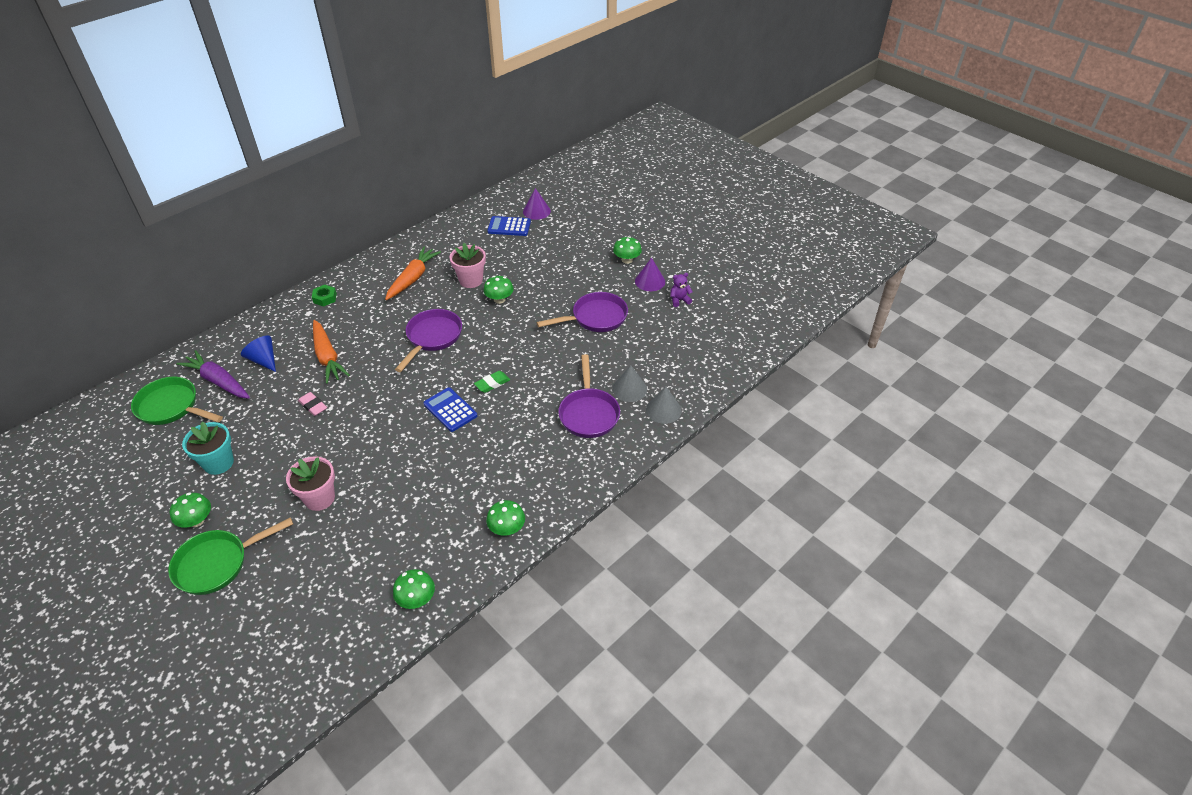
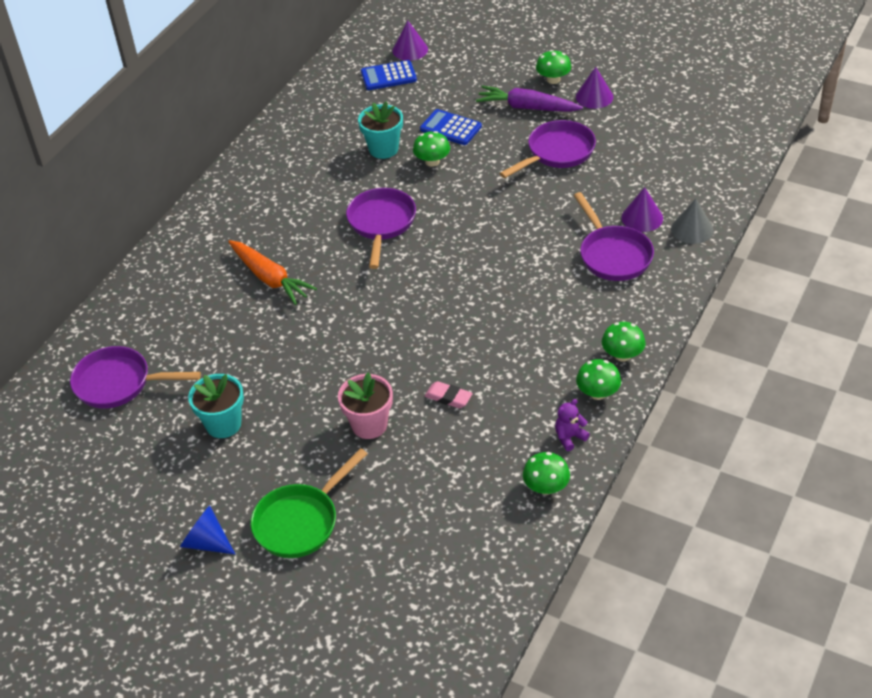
camera: 15 degrees left, 0 degrees up
green pan [131,377,223,425] -> purple pan [70,346,201,409]
green mushroom [170,493,211,527] -> green mushroom moved to [602,322,645,362]
purple carrot [176,350,250,399] -> purple carrot moved to [476,86,583,112]
blue cone [241,336,276,372] -> blue cone moved to [180,505,235,554]
pink eraser [298,392,327,416] -> pink eraser moved to [425,381,473,408]
green nut [312,285,337,307] -> none
orange carrot [385,247,441,300] -> none
blue calculator [423,387,477,432] -> blue calculator moved to [420,109,482,145]
pink flower pot [450,243,486,288] -> turquoise flower pot [358,101,403,159]
green eraser [474,371,510,393] -> none
grey cone [612,365,647,402] -> purple cone [622,187,663,232]
purple teddy bear [670,273,693,307] -> purple teddy bear moved to [555,399,590,451]

